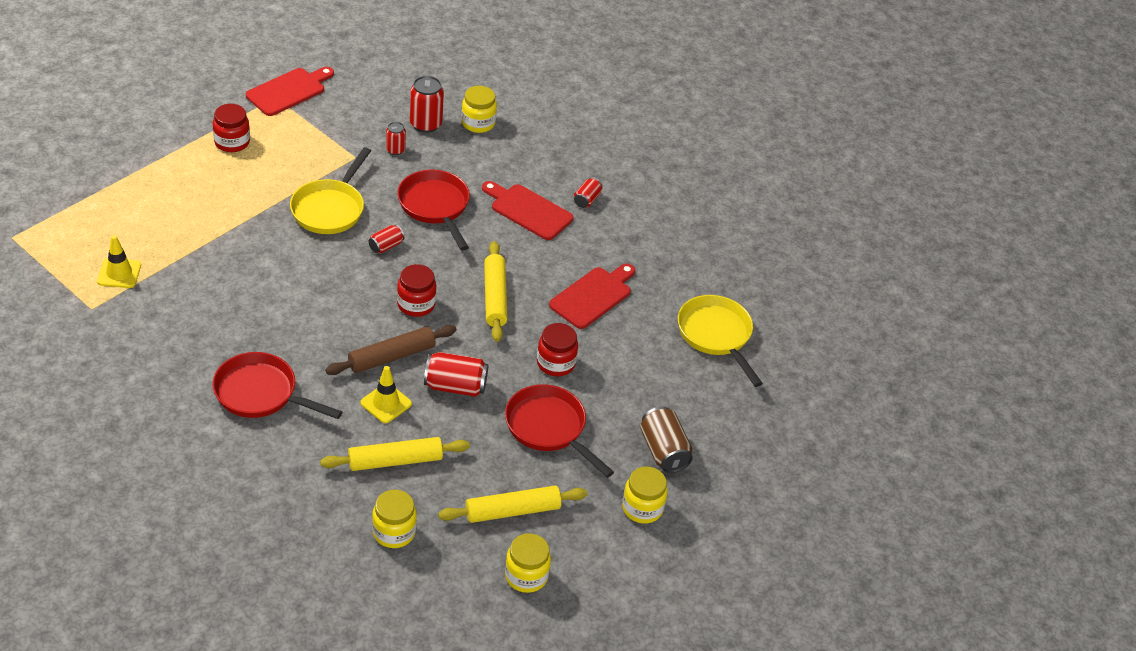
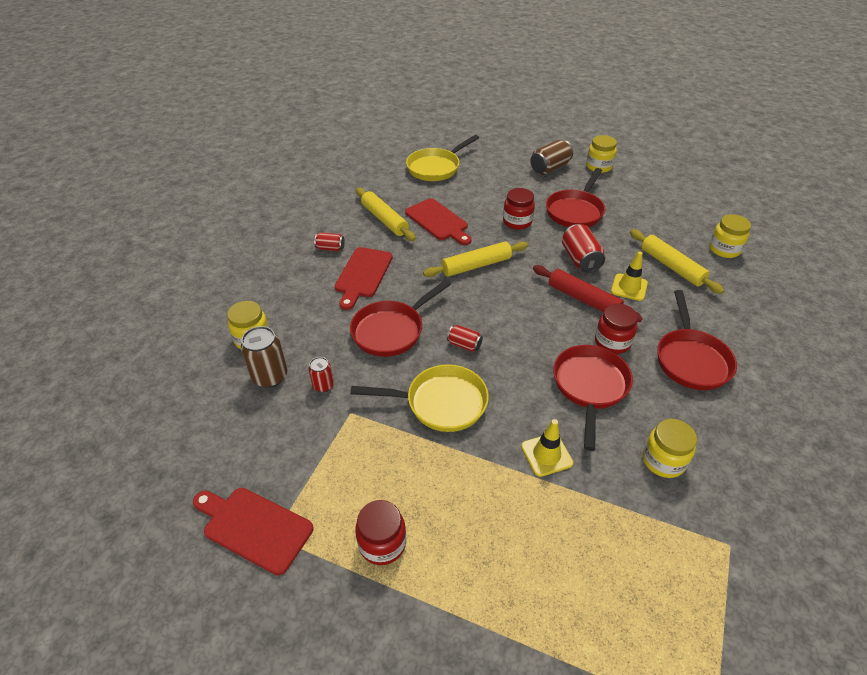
camera: 105 degrees left, 0 degrees up
yellow traffic cone [97,235,141,288] -> yellow traffic cone moved to [521,419,573,477]
brown rolling pin [325,325,457,375] -> red rolling pin [533,265,643,322]
red jar [397,264,437,317] -> red jar moved to [595,304,638,354]
red can [410,76,444,133] -> brown can [241,326,287,388]
yellow rolling pin [438,486,587,523] -> yellow rolling pin moved to [356,188,416,241]
yellow jar [505,533,551,593] -> yellow jar moved to [642,419,697,478]
red cutting board [549,264,636,329] -> red cutting board turned 150 degrees counterclockwise [405,198,472,245]
none -> red pan [553,345,633,451]

